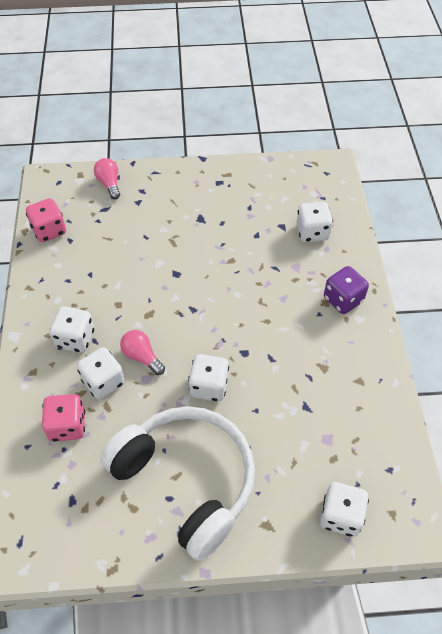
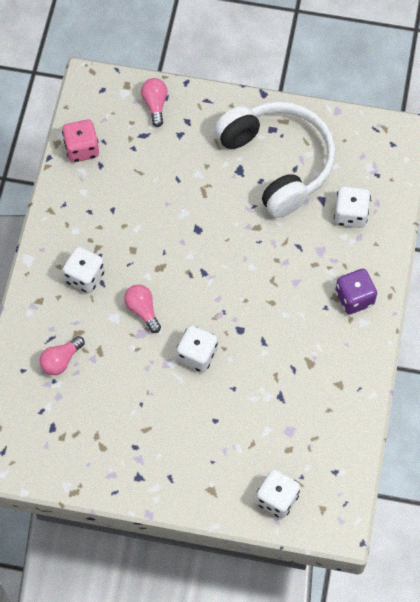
camera: 15 degrees right, 10 degrees up
pink dice [42,394,85,442] -> pink light bulb [40,336,85,375]
white dice [77,347,125,400] -> none
white headphones [100,406,255,561] -> white headphones moved to [214,102,336,218]

